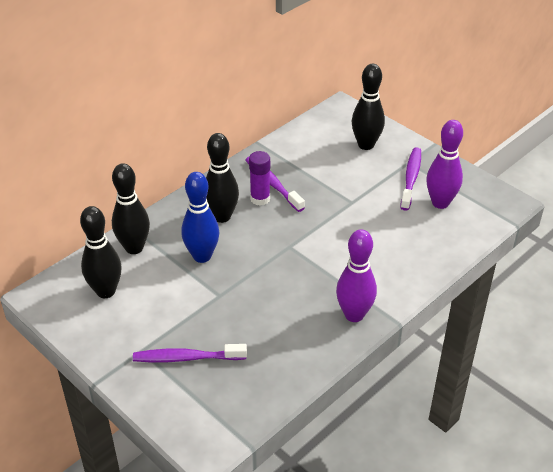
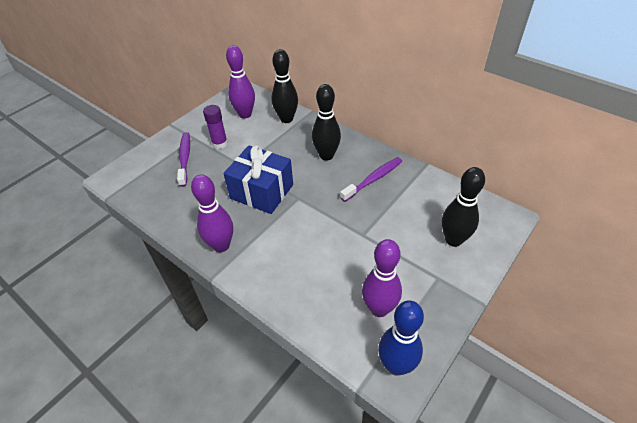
camera: 85 degrees right, 5 degrees up
black bowling pin [80,206,122,298] -> purple bowling pin [226,45,255,118]
blue bowling pin [181,172,219,263] -> blue bowling pin moved to [378,300,424,376]
purple glue stick [249,151,270,206] -> purple glue stick moved to [203,105,228,149]
purple toothbrush [400,147,421,210] -> none
none -> blue gift [223,145,293,214]

